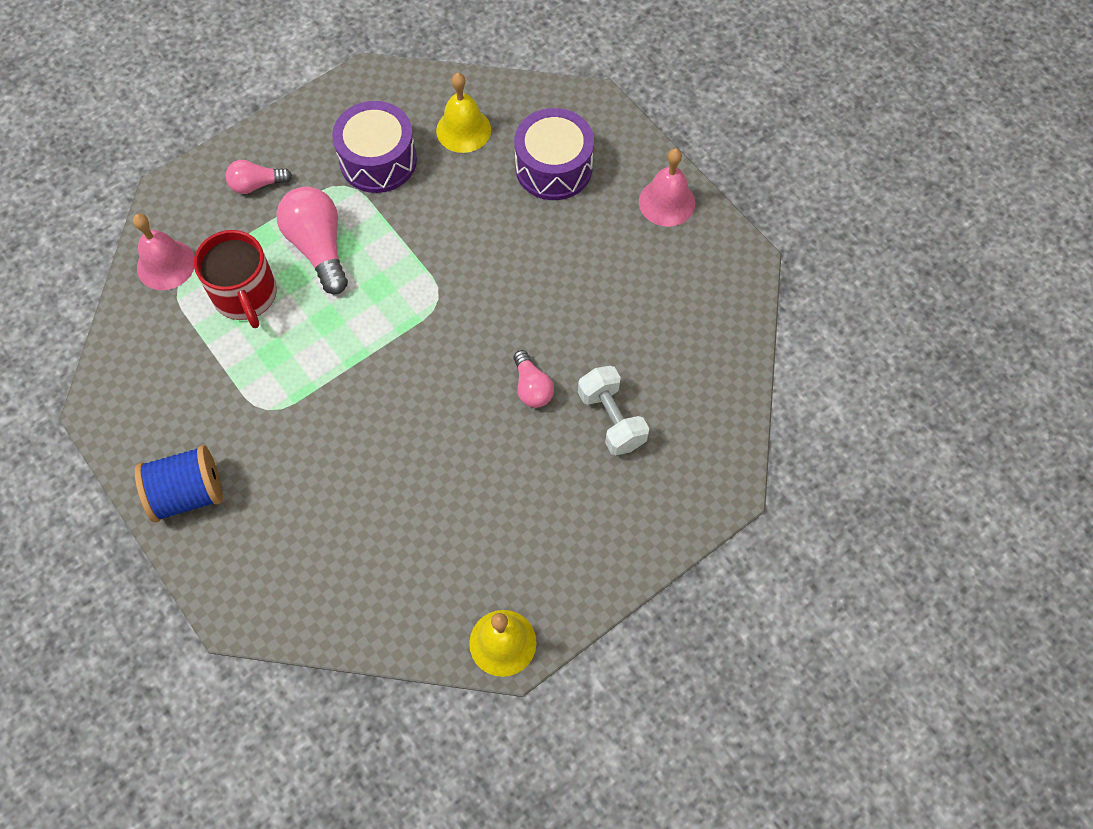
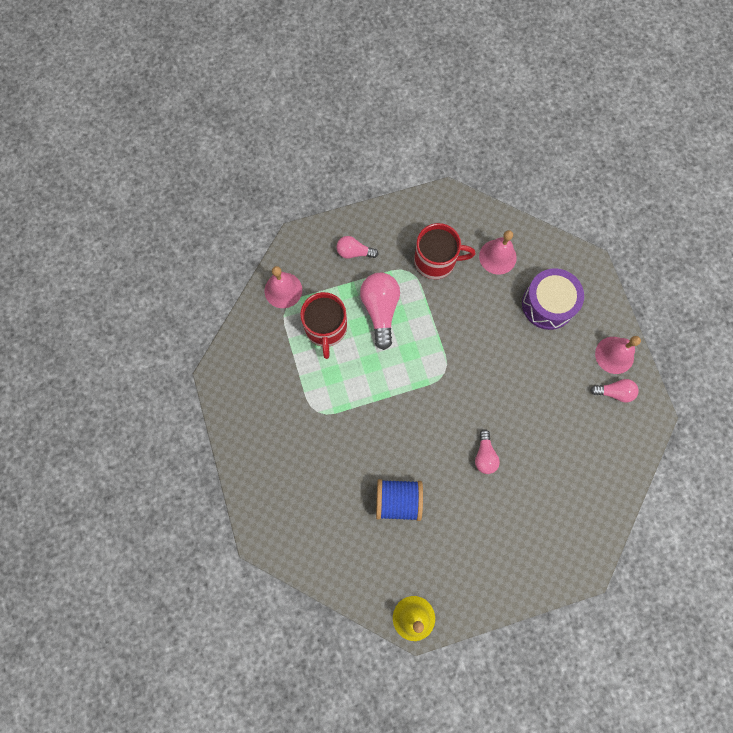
camera: 20 degrees right, 10 degrees up
blue spool [135,445,223,522] -> blue spool moved to [376,479,423,521]
purple drum [332,101,417,193] -> red mug [414,223,475,279]
yellow bell [436,73,491,153] -> pink bell [479,230,517,275]
white dumbbell [578,366,649,455] -> none
none -> pink light bulb [590,379,639,403]

